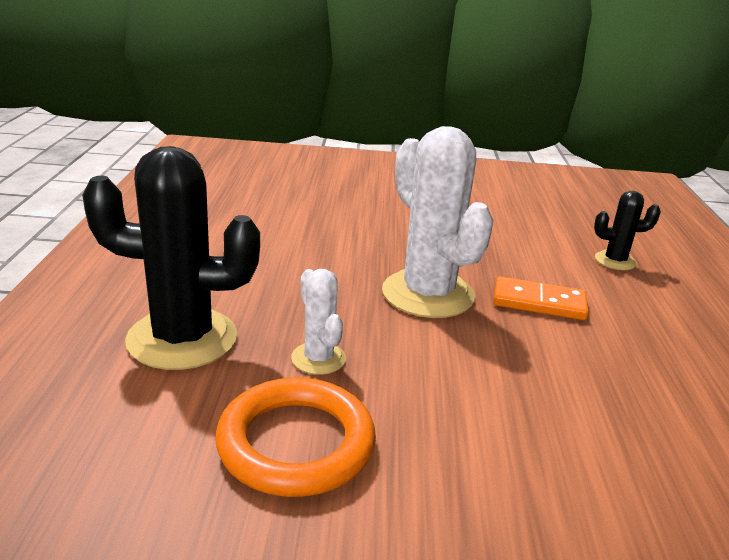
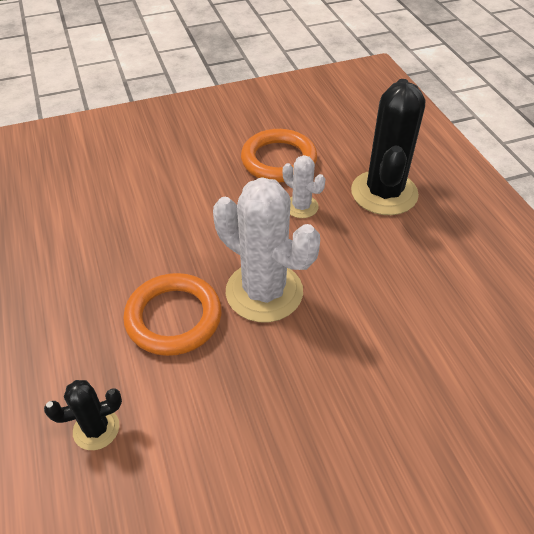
camera: 160 degrees right, 20 degrees up
black cactus [82,146,260,370] -> black cactus turned 60 degrees counterclockwise [351,79,425,215]
orange domino [493,276,589,320] -> orange ring [123,273,222,356]

